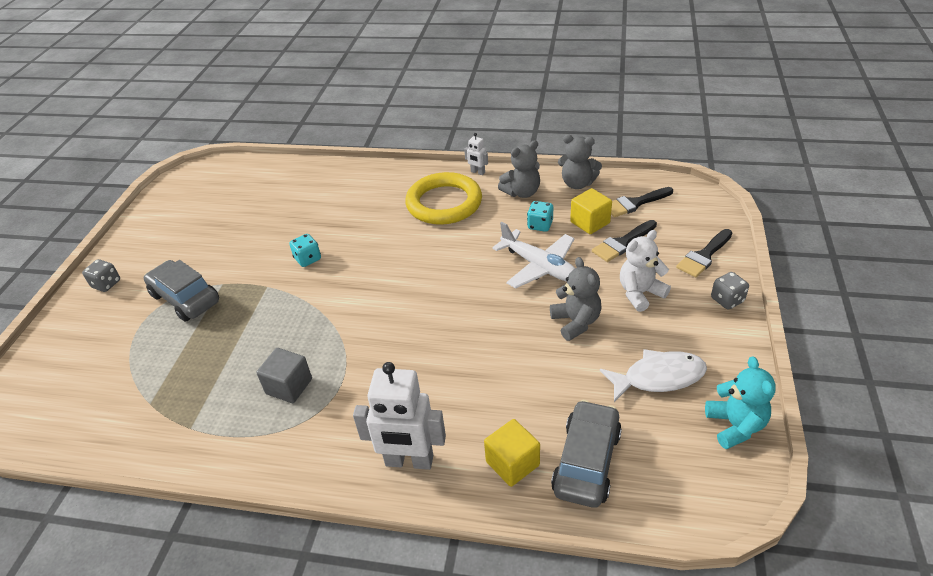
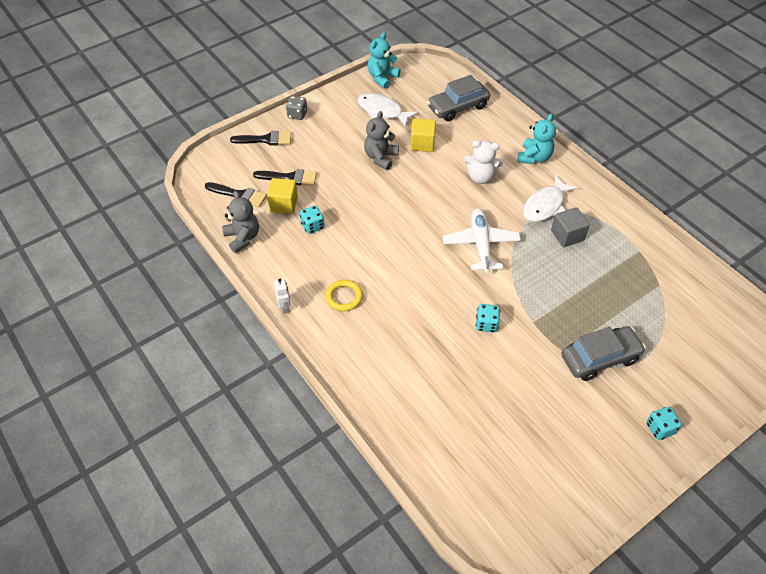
camera: 140 degrees left, 10 degrees up
grey dice [82,259,120,292] -> turquoise dice [646,407,682,440]
grey car [144,260,219,322] -> grey car turned 105 degrees counterclockwise [561,326,646,381]
white robot [353,362,446,470] -> turquoise teddy bear [517,114,556,164]
yellow ring [405,172,482,225] -> yellow ring [325,280,363,311], size x0.50
yellow cube [484,419,540,487] -> yellow cube moved to [410,118,436,152]
white plane [492,222,575,289] -> white plane moved to [442,208,521,273]
grey teddy bear [498,140,540,198] -> none
white teddy bear [620,230,671,312] -> white teddy bear moved to [464,141,503,184]
none -> white fish [523,175,578,222]

